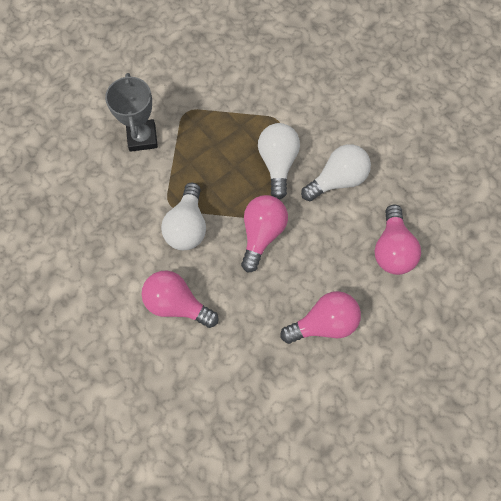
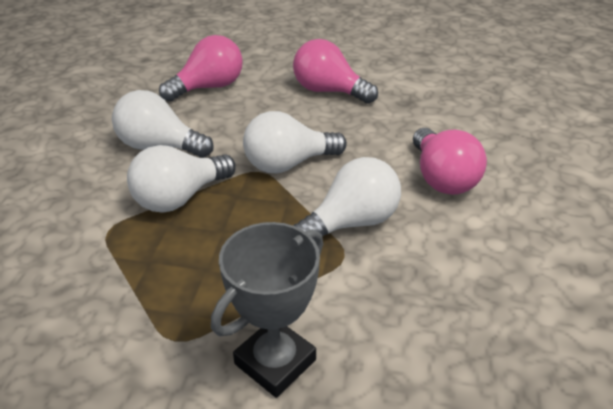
camera: 130 degrees left, 30 degrees down
pink light bulb [241,195,288,273] -> white light bulb [243,111,347,173]

